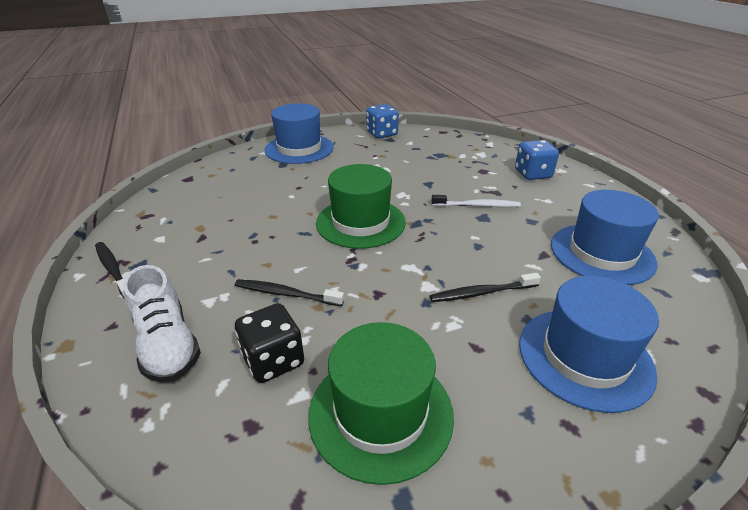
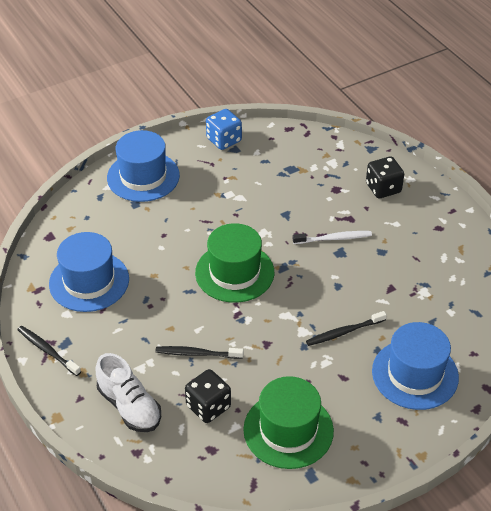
camera: 10 degrees left, 10 degrees up
blue dice [515,140,559,180] -> black dice [366,157,404,198]
blue hat [551,190,659,285] -> blue hat moved to [49,232,129,312]

